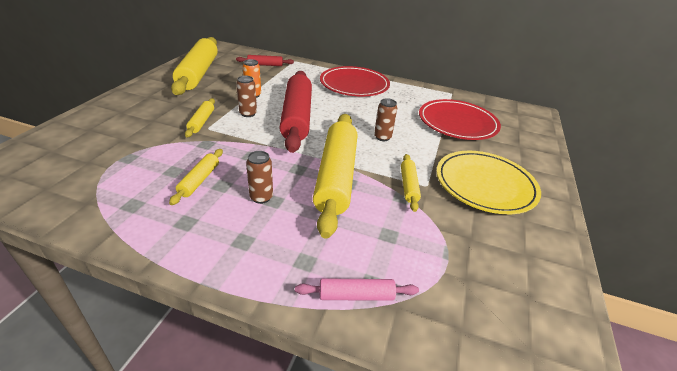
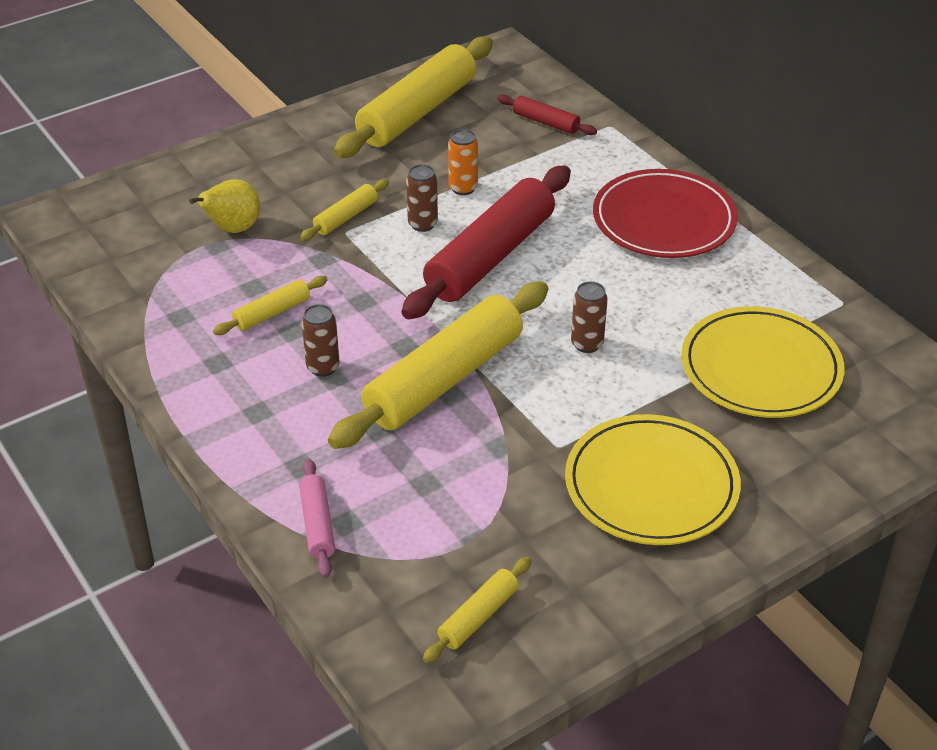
camera: 40 degrees right, 5 degrees up
pink rolling pin [295,278,419,301] -> pink rolling pin turned 45 degrees clockwise [299,459,335,578]
yellow rolling pin [401,154,421,212] -> yellow rolling pin moved to [423,557,531,663]
red plate [419,99,501,140] -> yellow plate [681,306,845,418]
none -> yellow pear [189,179,261,233]

